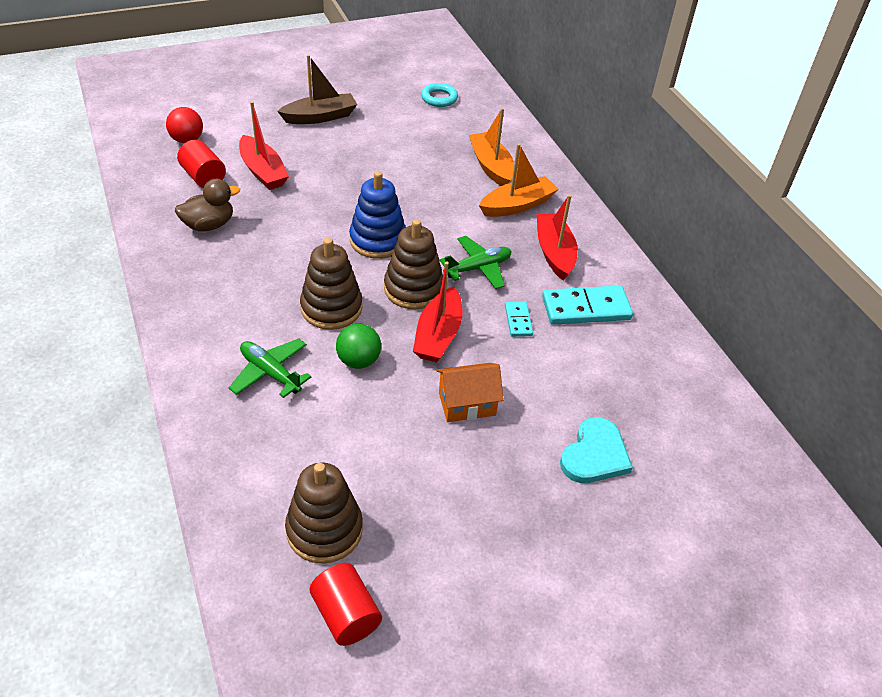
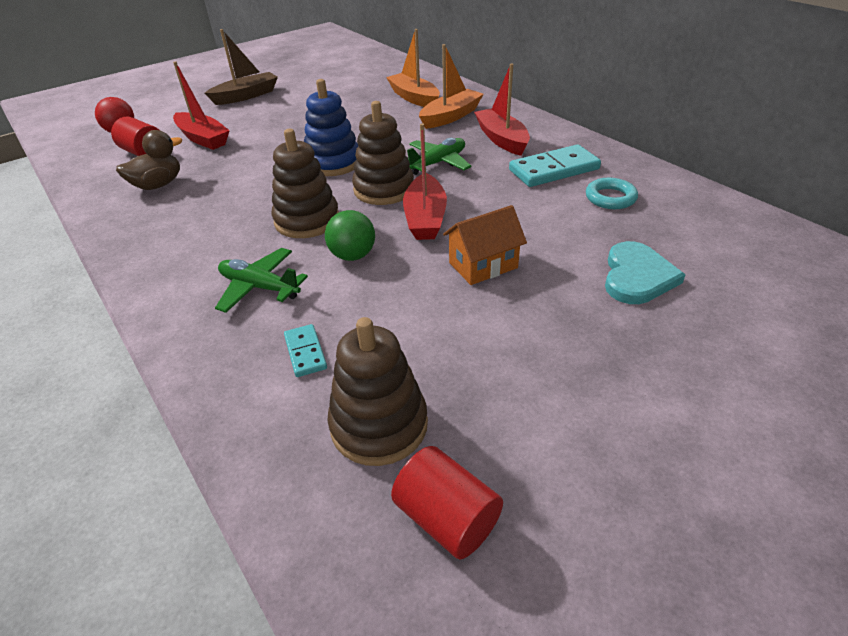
camera: 10 degrees left, 5 degrees down
turquoise ring [421,83,458,107] -> turquoise ring moved to [586,178,638,209]
turquoise domino [505,301,533,337] -> turquoise domino moved to [284,324,327,377]

